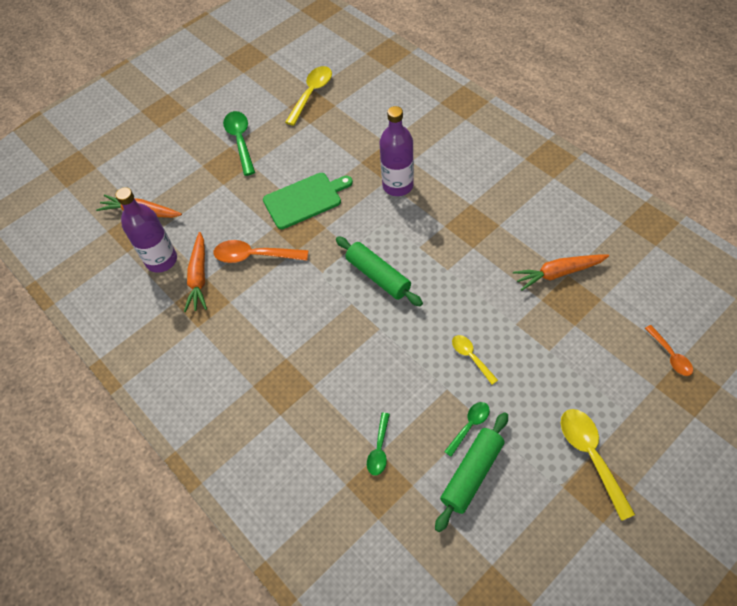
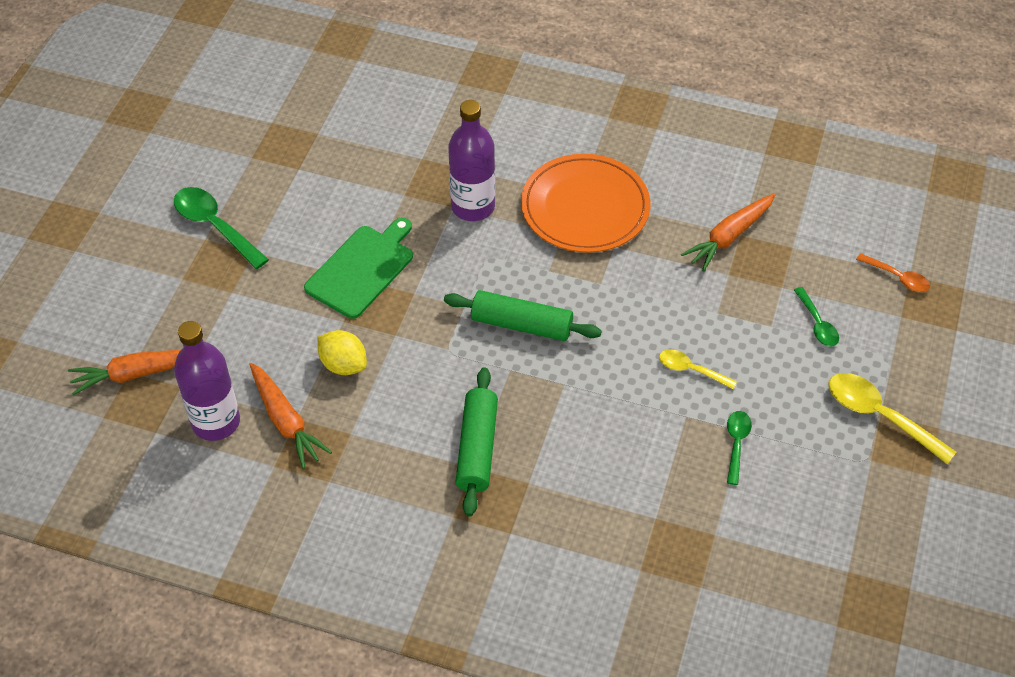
camera: 35 degrees left, 5 degrees down
orange spoon [213,240,308,263] -> yellow lemon [317,330,367,375]
yellow spoon [285,66,332,126] -> none
green spoon [367,413,390,476] -> green spoon moved to [794,287,839,347]
green rolling pin [435,412,508,532] -> green rolling pin moved to [455,367,498,517]
none -> orange plate [521,154,650,253]

